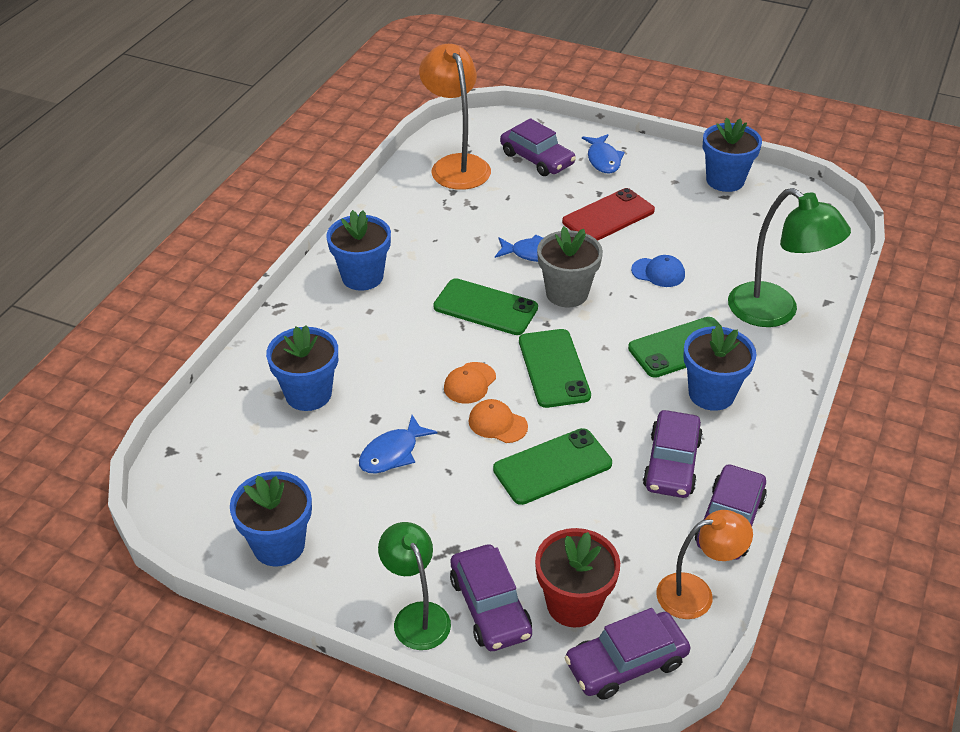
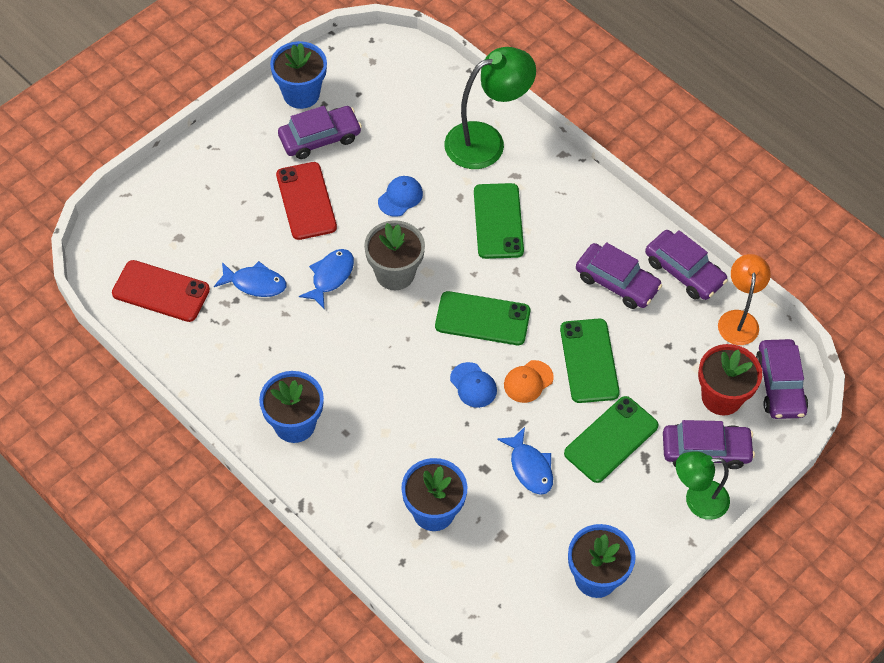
camera: 70 degrees left, 15 degrees up
orange lamp [419,44,491,190] -> red phone [112,260,210,322]
green phone [433,278,538,335] -> green phone moved to [564,396,658,483]
orange cap [444,362,496,404] -> blue cap [450,362,497,408]
purple car [500,118,576,176] -> purple car moved to [278,106,362,159]
blue fish [582,134,625,174] -> blue fish moved to [214,261,286,297]
blue flower pot [683,324,757,411] -> none

